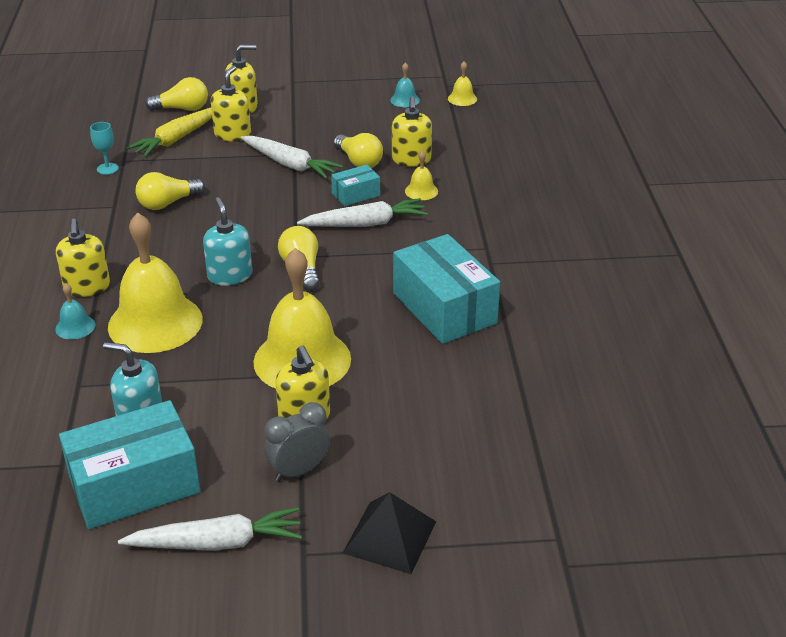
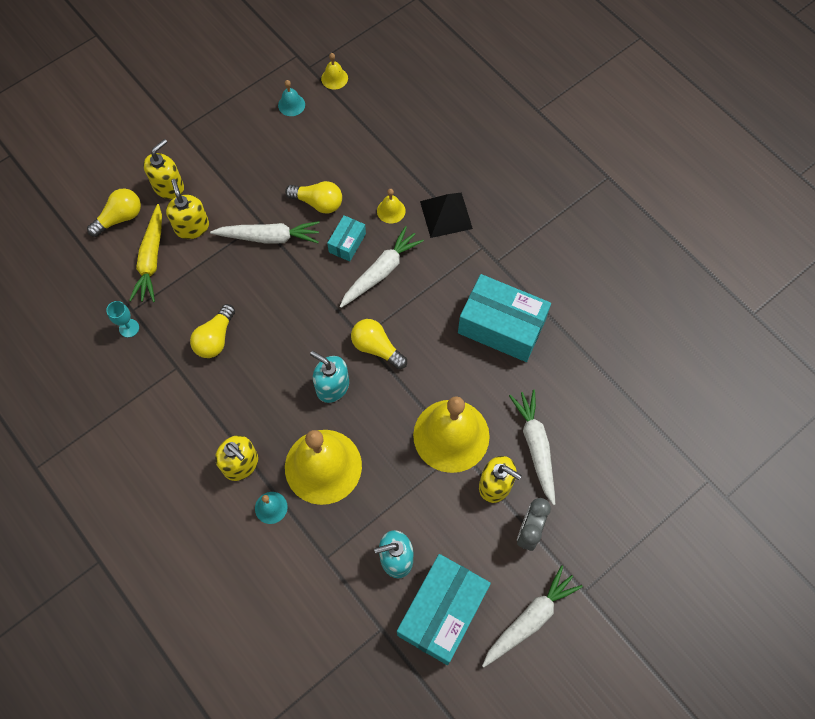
camera: 35 degrees left, 30 degrees up
black pyramid [343,492,436,574] -> black pyramid moved to [420,193,473,238]
yellow soap dispenser [392,96,432,167] -> none
none -> white carrot [509,389,556,505]

